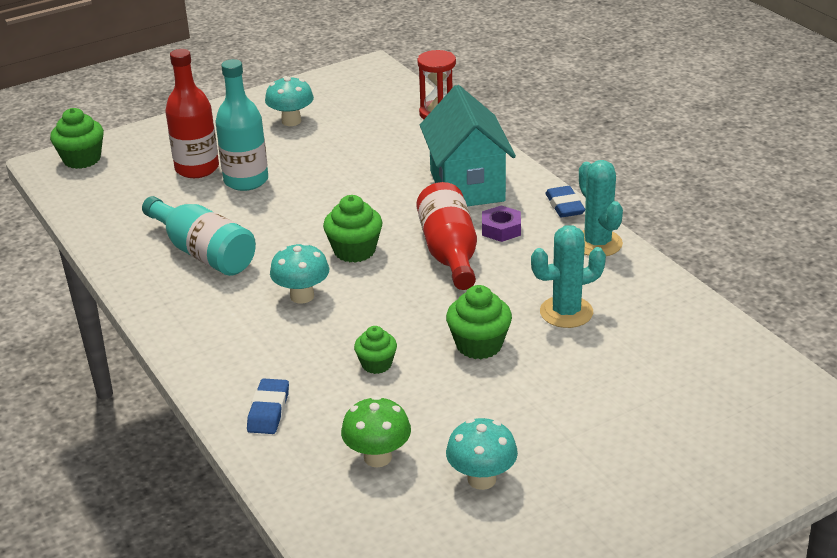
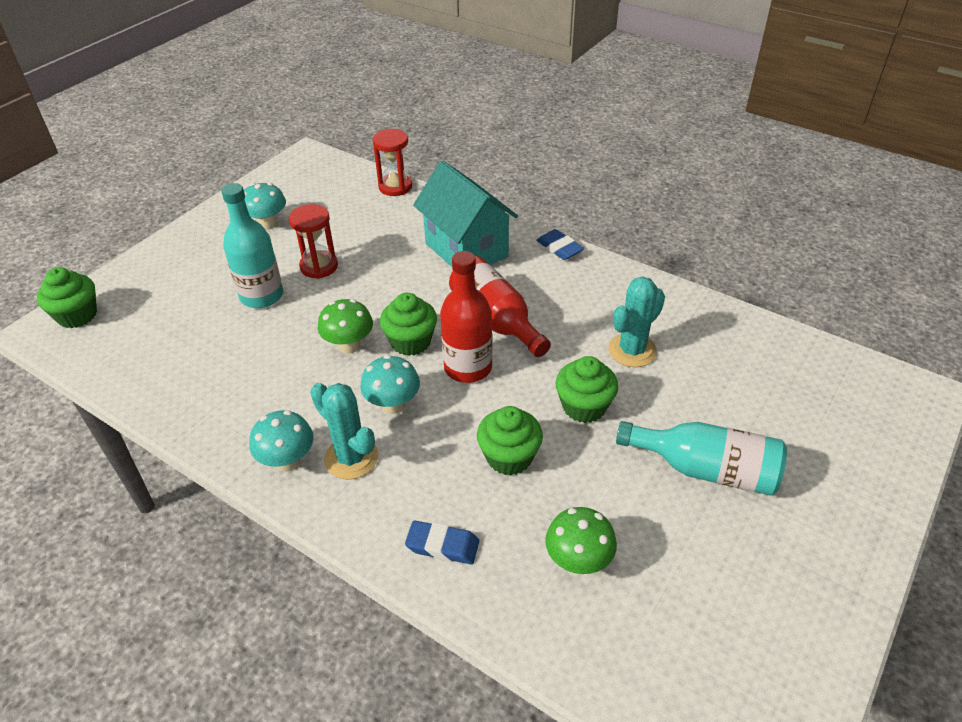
camera: 25 degrees left, 10 degrees up
turquoise bottle [142,196,256,276] -> turquoise bottle moved to [616,421,787,496]
red bottle [165,49,219,178] -> red bottle moved to [440,251,493,383]
blue eraser [247,378,289,434] -> blue eraser turned 60 degrees counterclockwise [405,521,479,564]
green cupcake [354,326,397,374] -> green cupcake [477,406,543,476], size x1.55
turquoise mushroom [446,418,518,490] -> turquoise mushroom moved to [250,410,314,472]
purple nut [482,205,521,242] -> none
turquoise cactus [579,160,623,256] -> turquoise cactus moved to [310,383,378,480]
none -> red hourglass [289,204,338,279]
none -> green mushroom [318,299,373,354]

